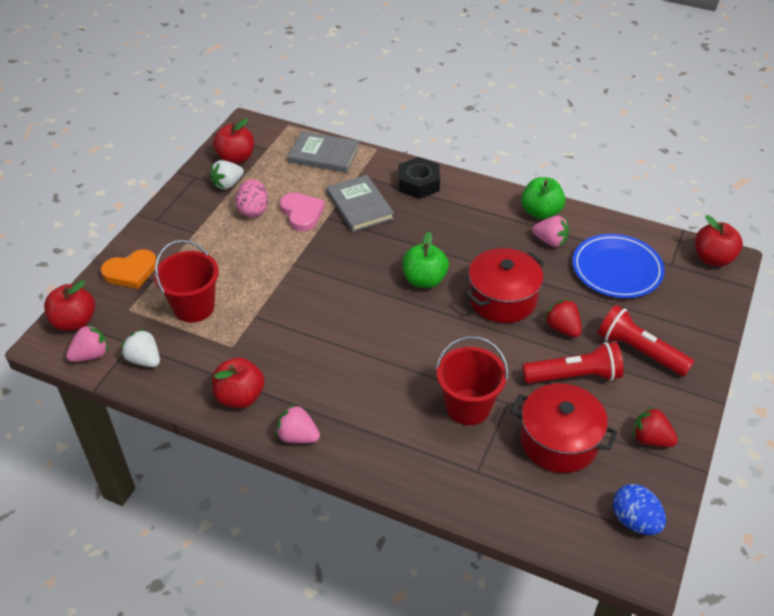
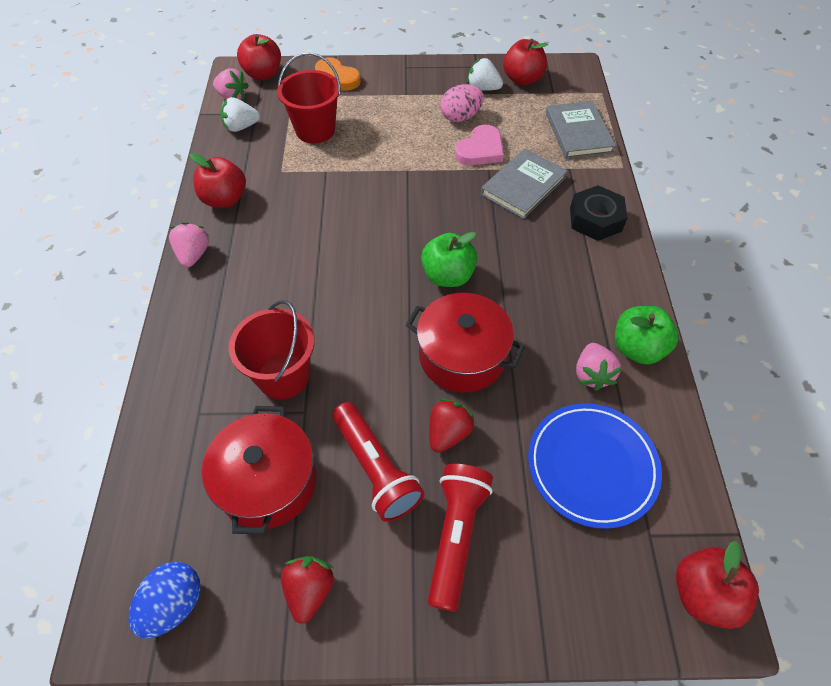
camera: 65 degrees right, 10 degrees up
white strawberry [121,329,160,367] -> white strawberry turned 120 degrees counterclockwise [220,97,260,132]

